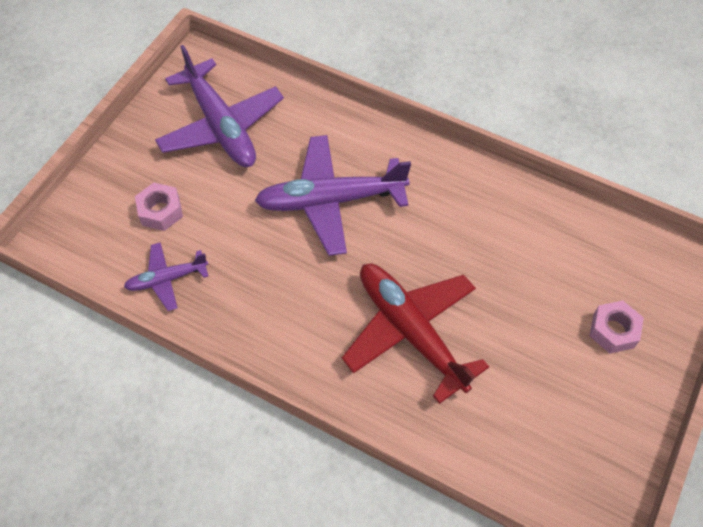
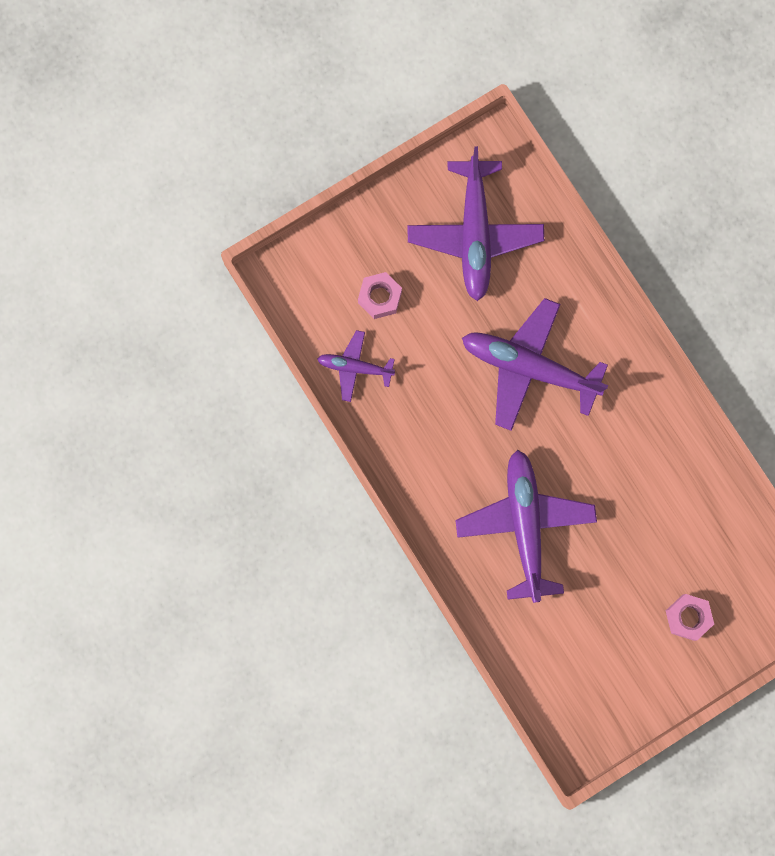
camera: 30 degrees right, 20 degrees up
red plane [342,264,489,404] -> purple plane [455,450,597,603]

